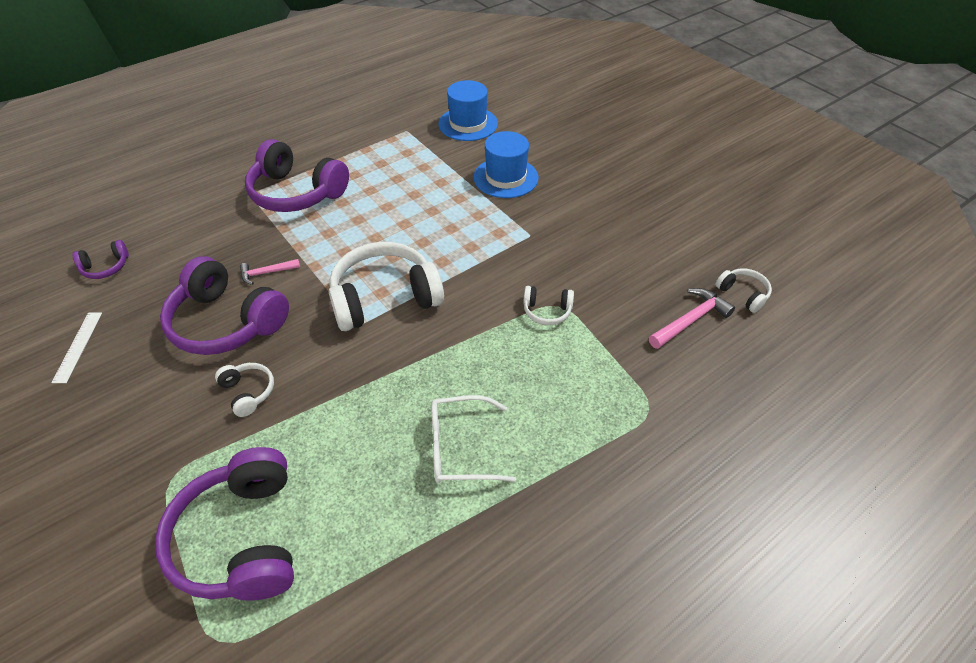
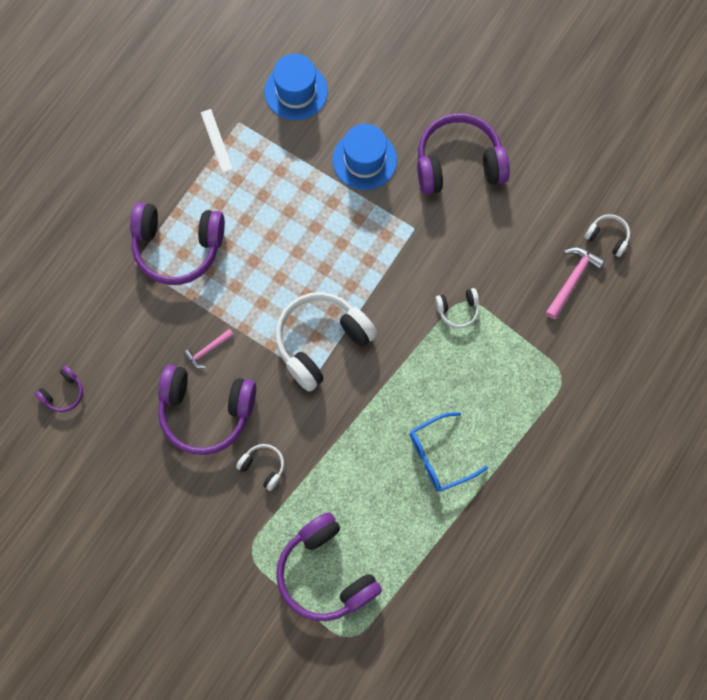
camera: 20 degrees left, 25 degrees up
white ruler [51,313,102,383] -> white ruler moved to [201,109,233,173]
white glasses [431,395,516,483] -> blue glasses [410,412,488,491]
none -> purple headphones [417,113,510,195]

